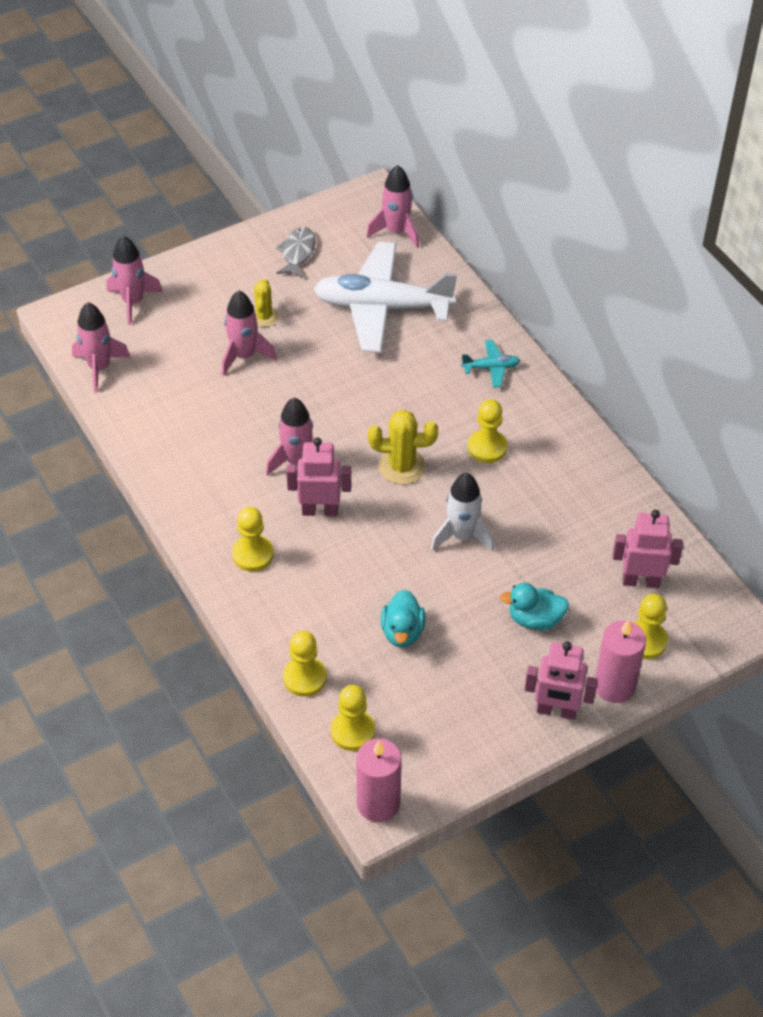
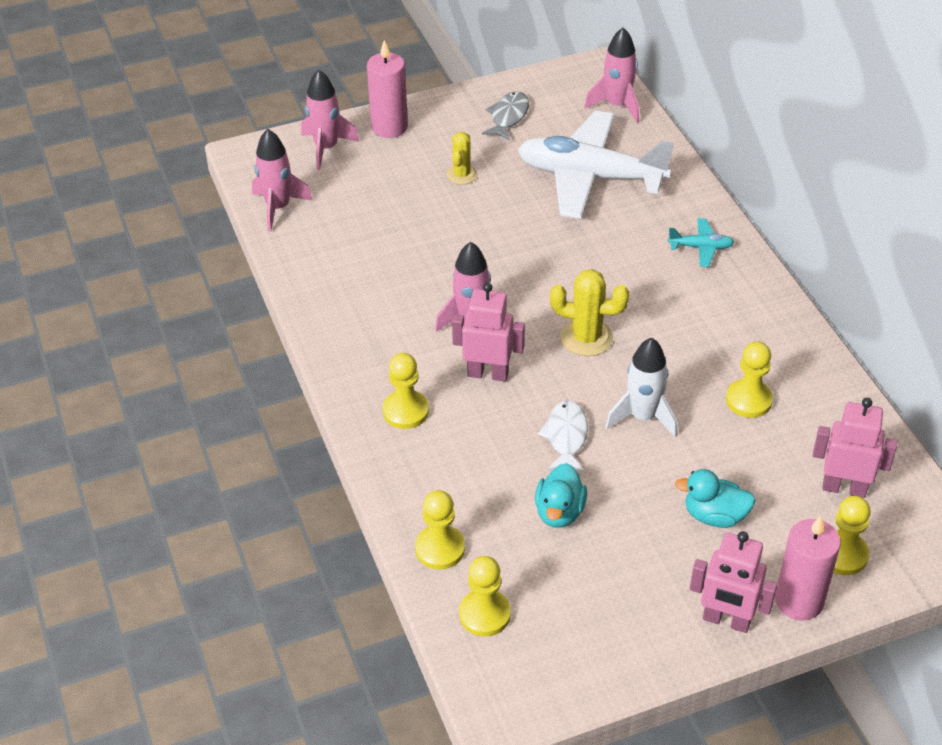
camera: 10 degrees right, 5 degrees down
pink rocket [222,290,277,376] -> none
pink candle [356,738,402,822] -> pink candle moved to [367,40,408,138]
yellow pawn [468,399,507,463] -> yellow pawn moved to [726,342,773,418]
none -> white fish [538,400,588,472]

